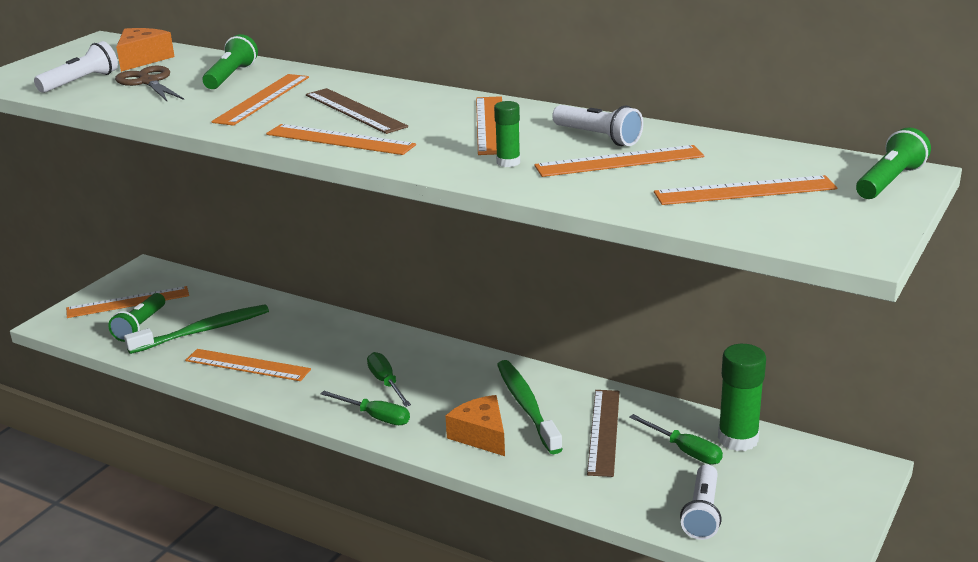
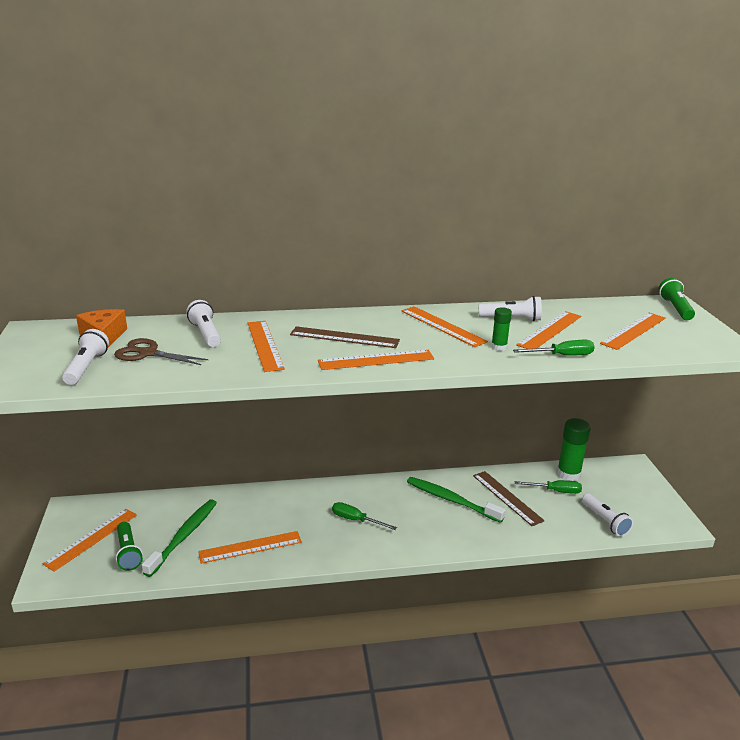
camera: 40 degrees left, 0 degrees up
green flashlight [202,34,258,89] -> white flashlight [187,300,221,347]
green screwdriver [321,391,410,425] -> green screwdriver moved to [513,340,595,356]
orange cheese [445,395,505,456] -> none

